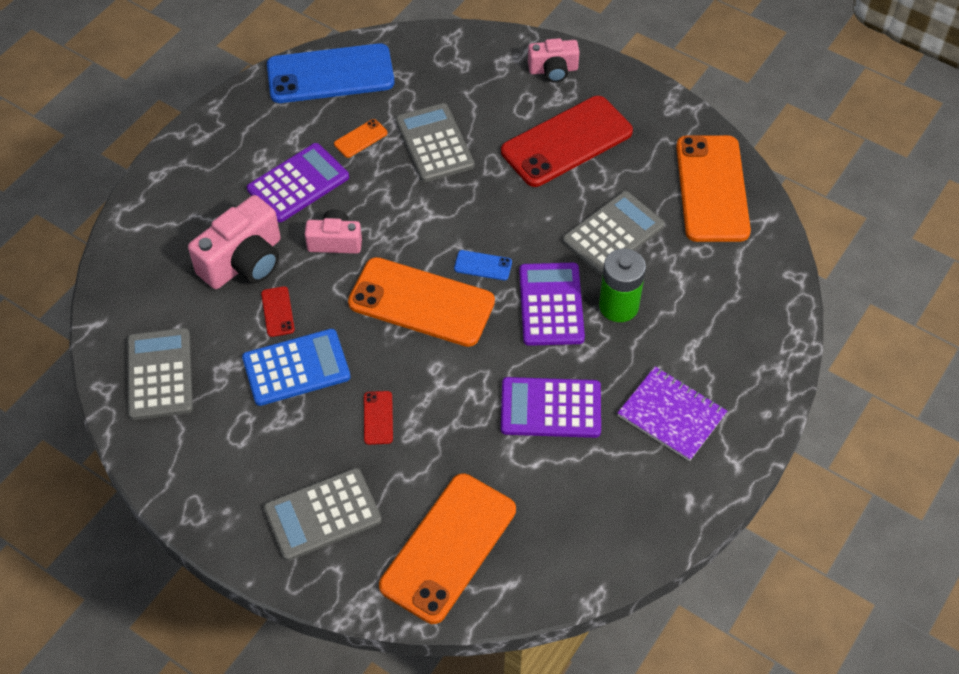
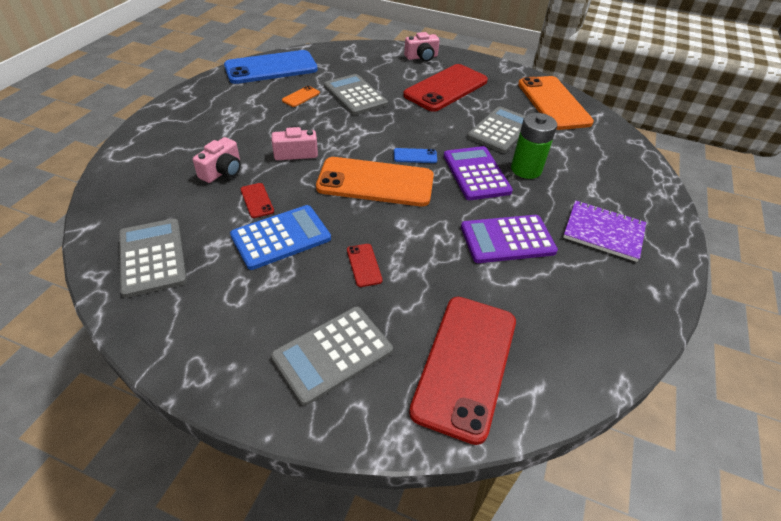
camera: 15 degrees left, 10 degrees down
pink camera [188,195,281,289] -> pink camera [193,137,241,183], size x0.60
purple calculator [247,143,349,222] -> none
orange phone [379,474,516,624] -> red phone [409,297,516,445]

